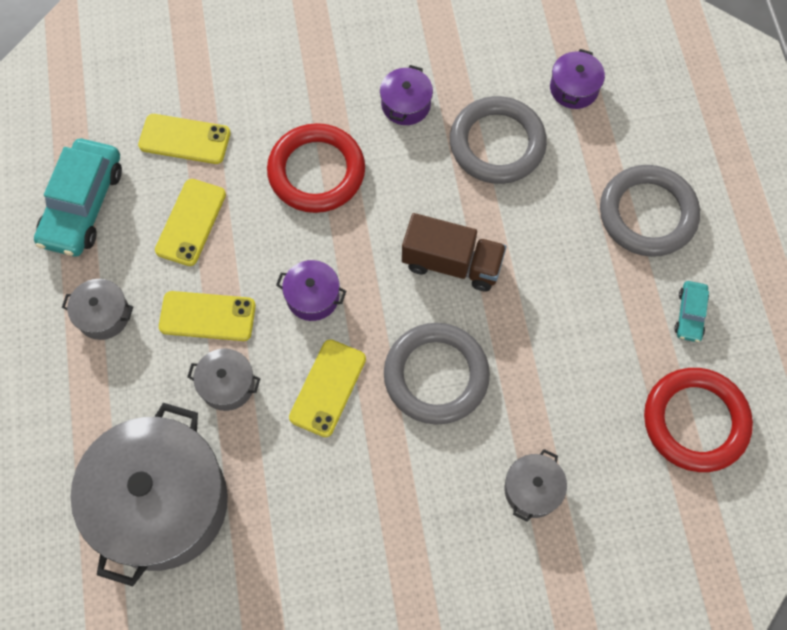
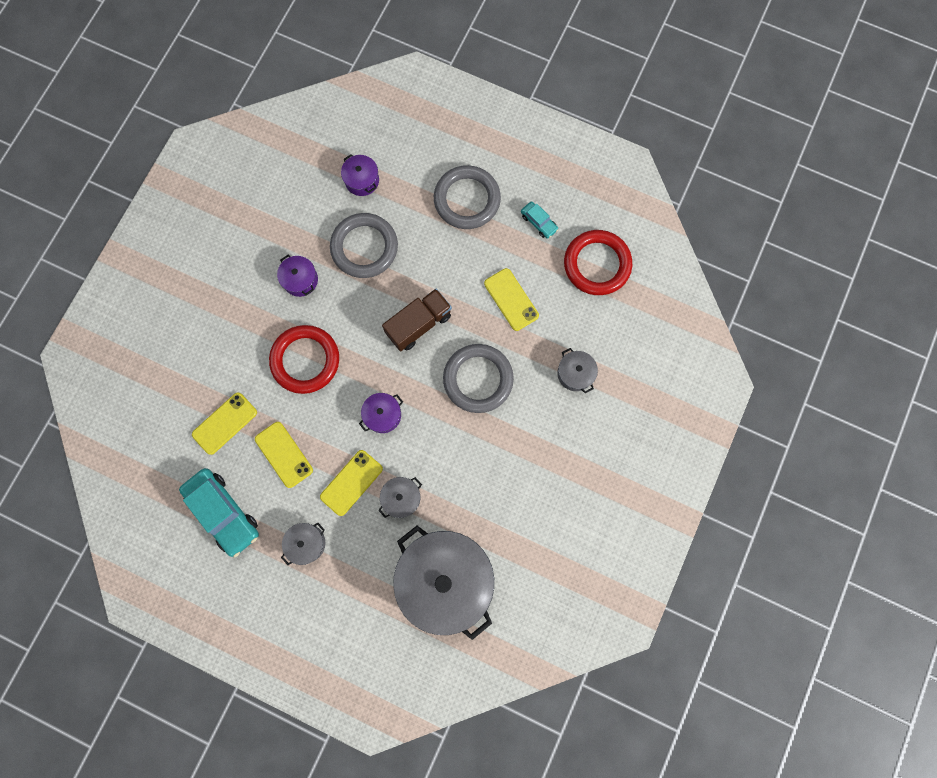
camera: 55 degrees left, 10 degrees up
yellow phone [289,339,366,437] -> yellow phone moved to [484,268,539,331]

